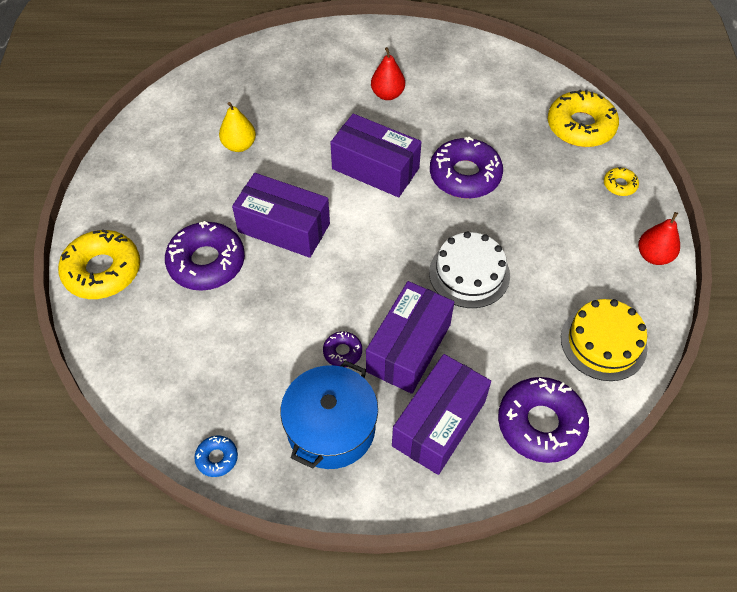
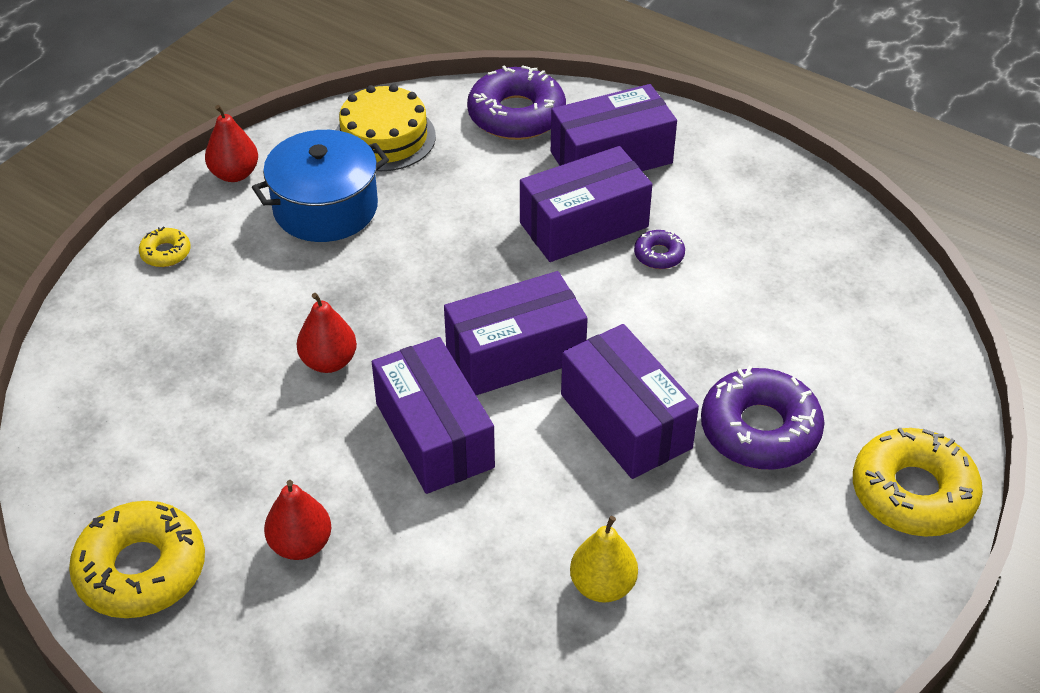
camera: 145 degrees left, 10 degrees down
blue donut [194,436,238,477] -> none
blue pot [280,361,378,469] -> blue pot moved to [252,130,389,242]
white cake [429,231,510,308] -> none
purple donut [430,137,503,199] -> red pear [296,293,357,373]
yellow donut [548,89,619,147] -> yellow donut moved to [69,501,205,618]
none -> purple box [444,271,588,395]

